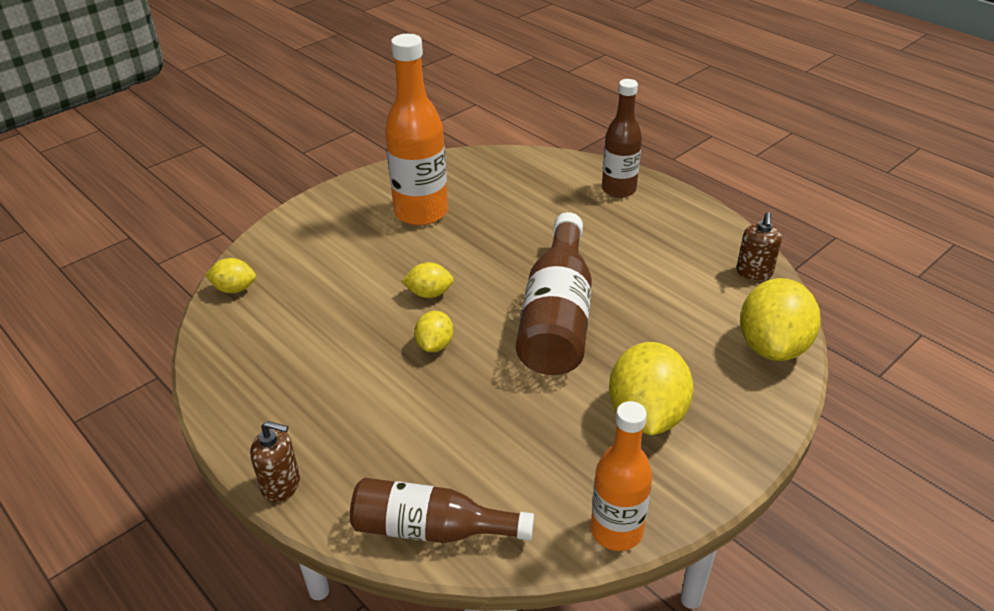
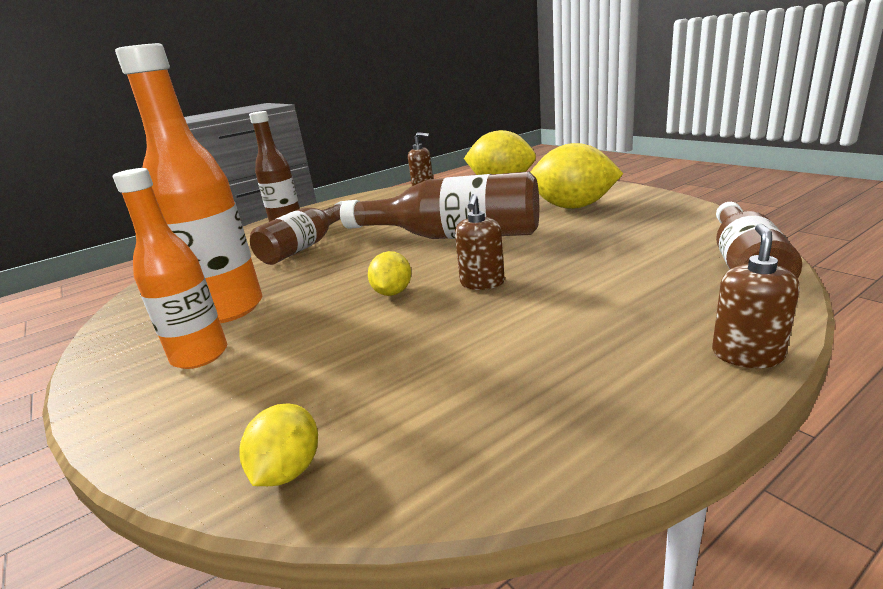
camera: 80 degrees left, 15 degrees down
yellow lemon [414,311,453,352] -> brown soap dispenser [455,194,505,290]
orange bottle [591,401,652,551] -> orange bottle moved to [113,168,227,369]
none -> brown bottle [250,201,344,265]

